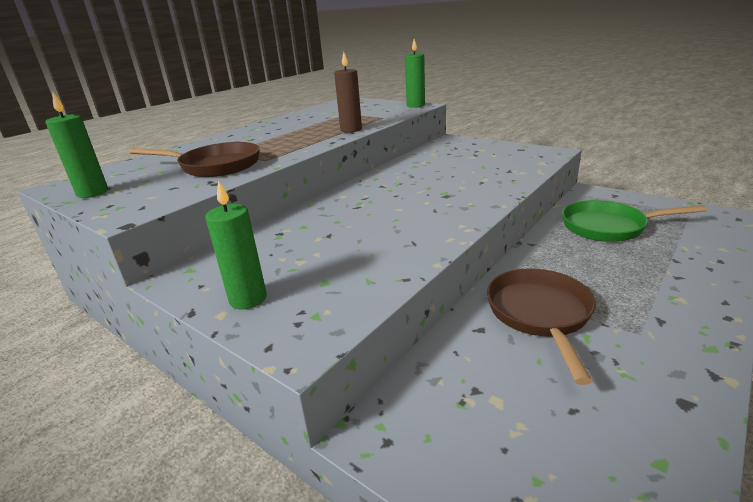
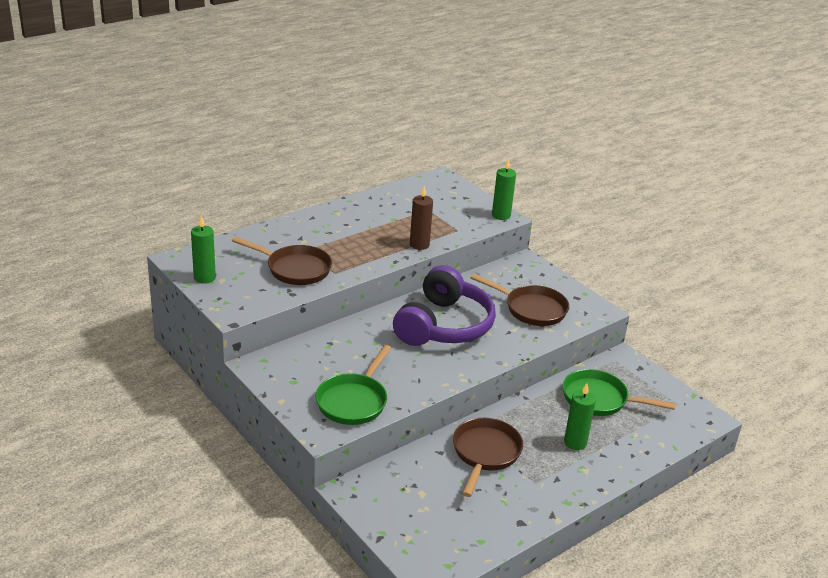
camera: 10 degrees right, 5 degrees up
green candle [205,180,267,309] -> green candle moved to [564,383,596,450]
none -> green pan [316,345,391,425]
none -> purple headphones [393,265,496,346]
none -> brown pan [471,274,569,326]

